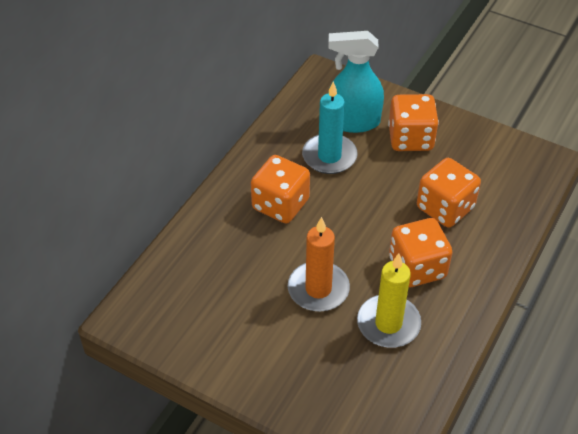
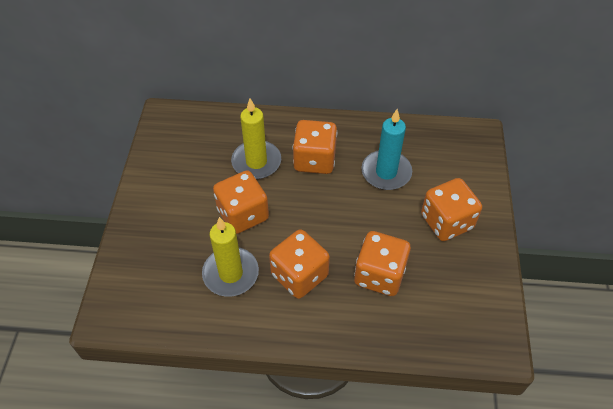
camera: 65 degrees right, 5 degrees up
orange candle [288,217,350,312] -> orange dice [213,171,269,234]
turquoise spray bottle [328,31,384,133] -> none
none -> yellow candle [231,98,281,179]

